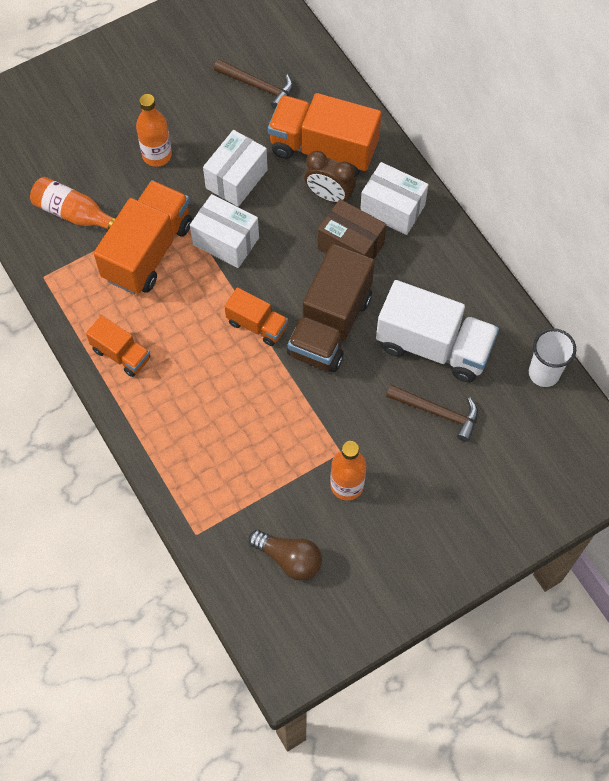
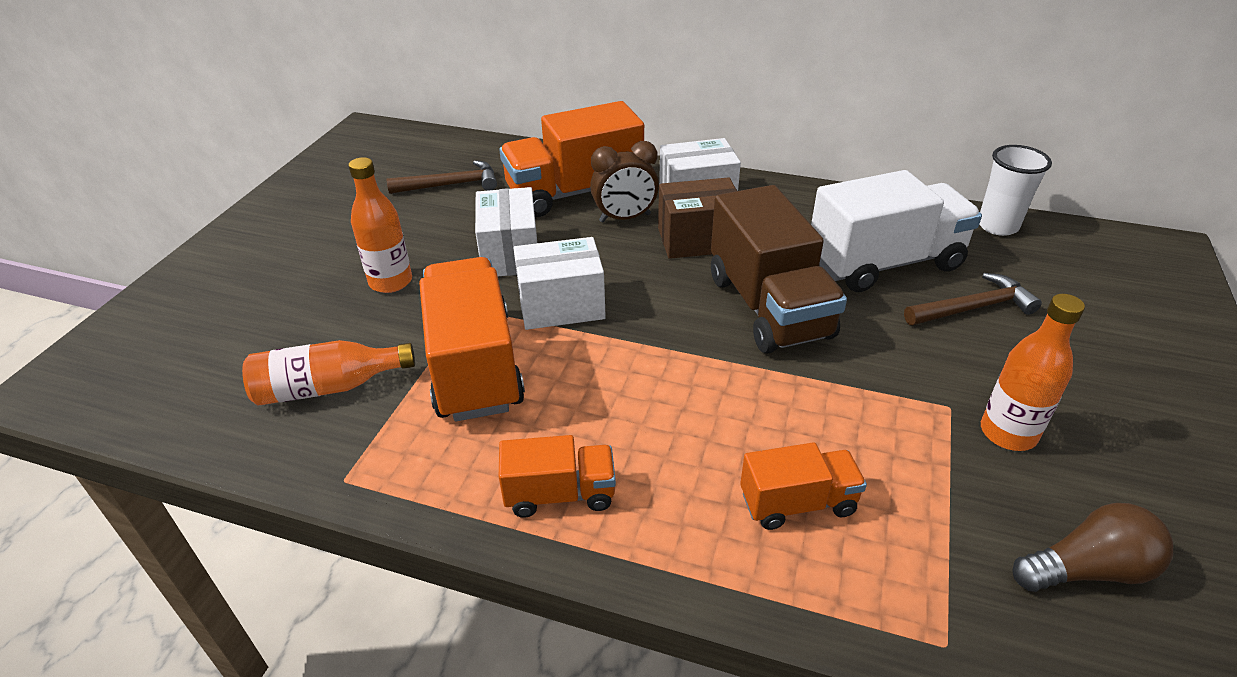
camera: 40 degrees left, 25 degrees down
orange truck [224,287,288,346] -> orange truck moved to [740,442,867,530]

